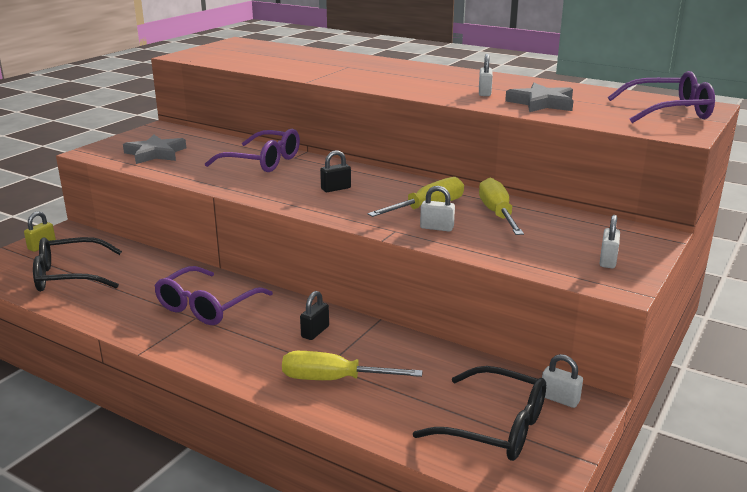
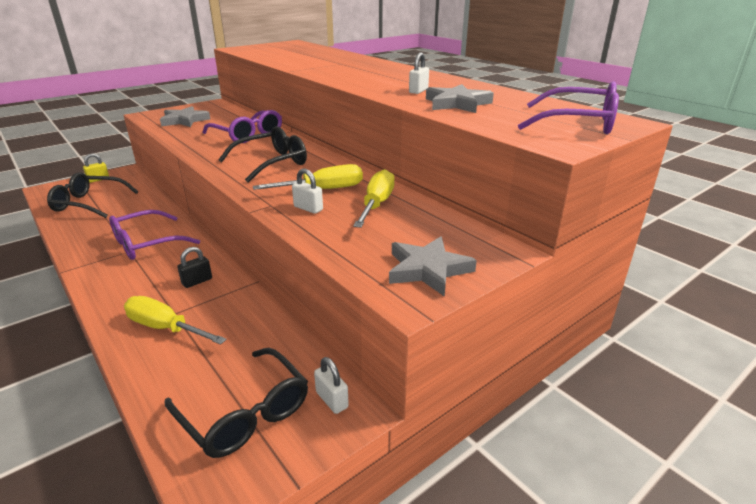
camera: 20 degrees right, 5 degrees up
black padlock [320,150,351,192] -> black glasses [218,126,307,183]
white padlock [599,215,620,268] -> grey star [389,237,477,297]

